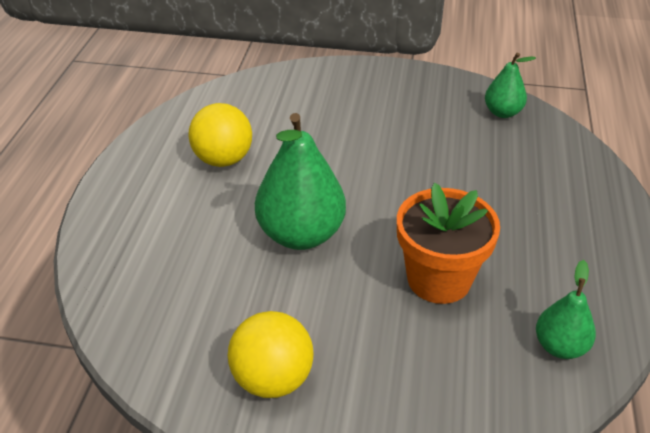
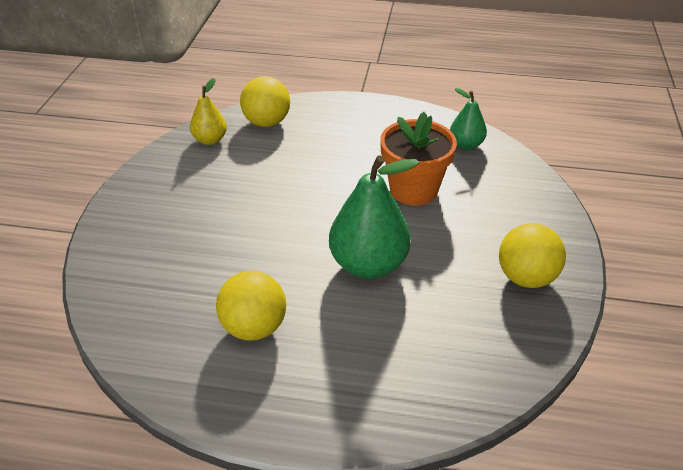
camera: 90 degrees left, 0 degrees up
green pear [485,53,536,118] -> yellow pear [190,78,227,145]
none -> yellow ball [240,76,290,127]

